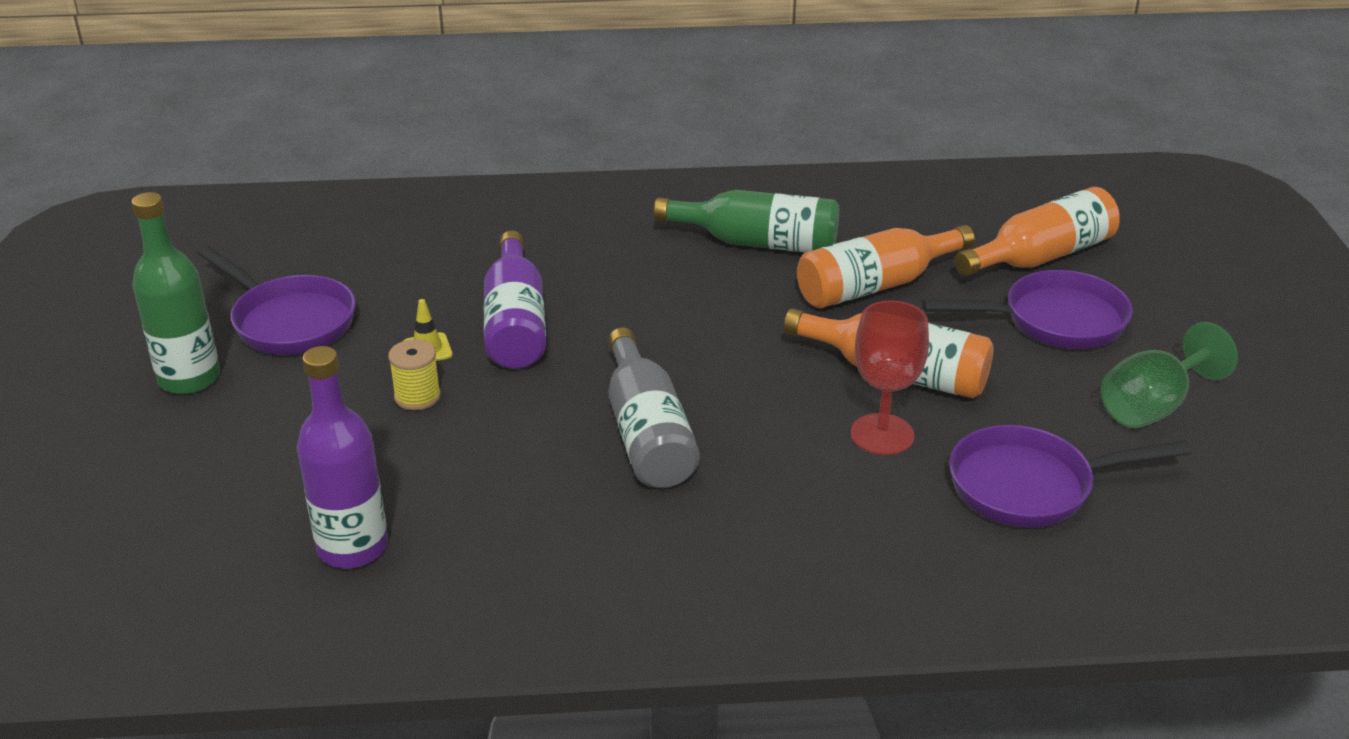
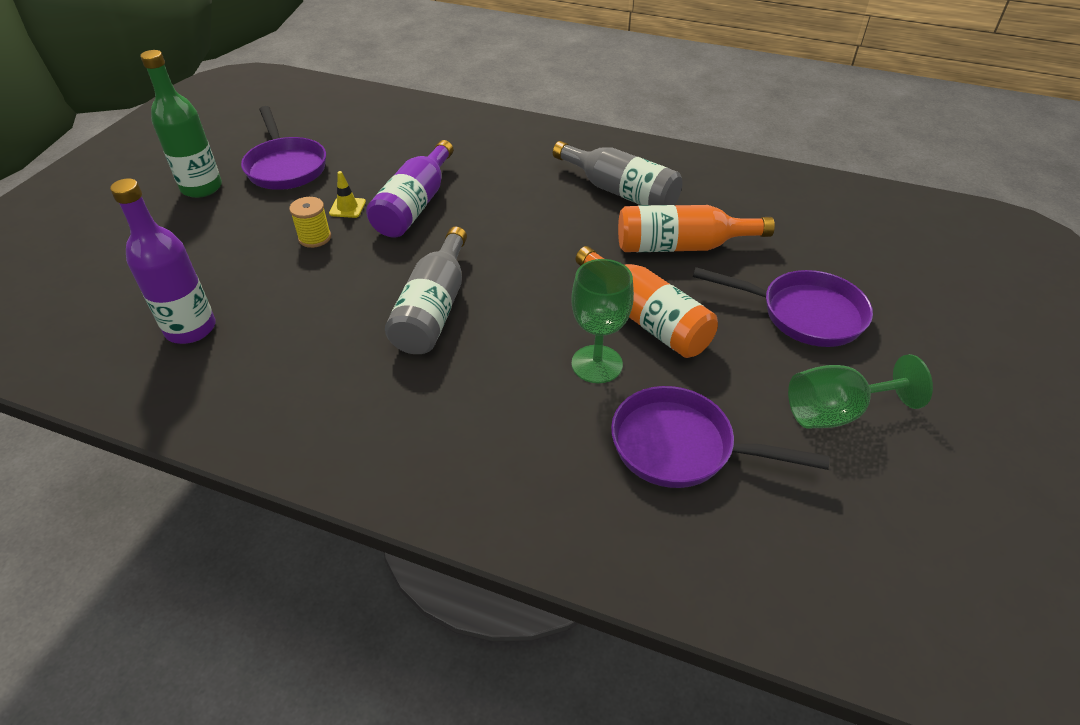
camera: 25 degrees right, 10 degrees up
green bottle [654,190,839,253] -> grey bottle [553,141,683,206]
red goblet [851,300,929,455] -> green goblet [571,259,634,383]
orange bottle [955,187,1120,276] -> none

